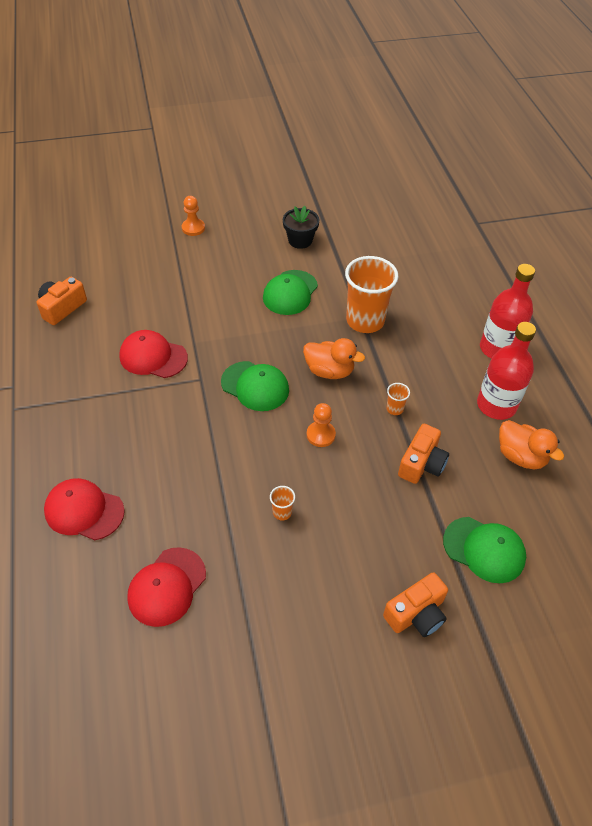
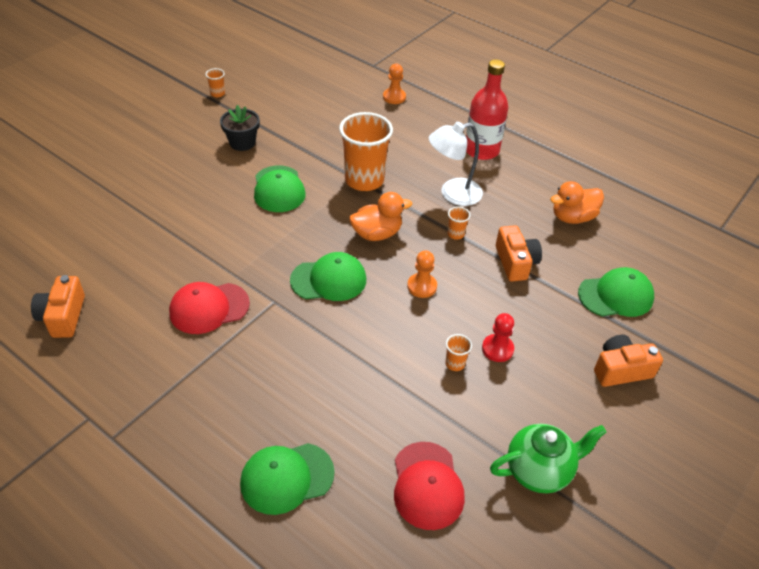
camera: 40 degrees left, 5 degrees down
red cap [44,478,125,540] -> green cap [240,443,335,515]
orange pawn [182,196,205,236] -> orange pawn moved to [383,64,406,104]
orange camera [383,572,448,637] -> orange camera turned 120 degrees counterclockwise [594,334,663,387]
red bottle [477,322,536,420] -> none
orange duck [499,420,564,469] -> orange duck turned 150 degrees clockwise [550,181,604,224]
none -> orange cup [205,68,225,97]
none -> white lamp [429,122,483,206]
none -> red pawn [482,313,514,362]
none -> green teapot [490,424,606,493]

